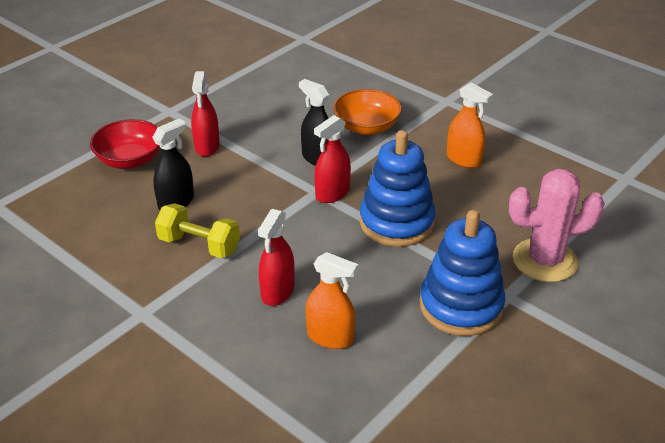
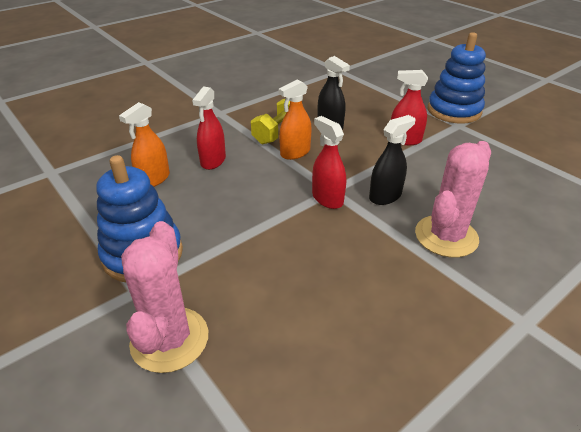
camera: 100 degrees right, 0 degrees up
red bowl [90,119,160,169] -> none
red spray bottle [258,209,294,306] -> red spray bottle turned 105 degrees counterclockwise [192,87,226,170]
orange bowl [333,89,402,135] -> pink cactus [415,141,491,257]
blue stacking toy [360,130,436,247] -> blue stacking toy moved to [428,32,486,124]
orange spray bottle [447,82,493,168] -> orange spray bottle moved to [278,79,312,160]

